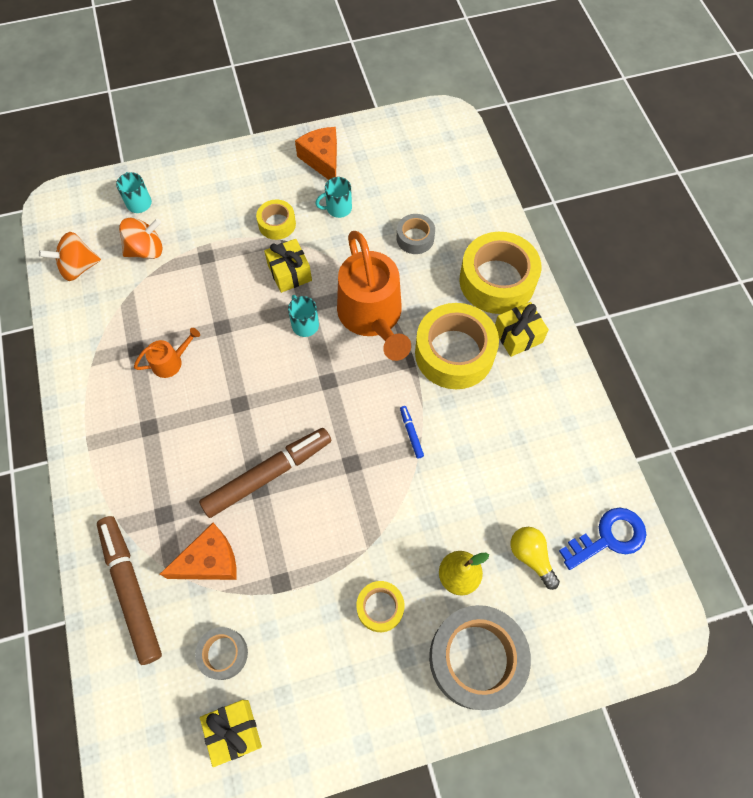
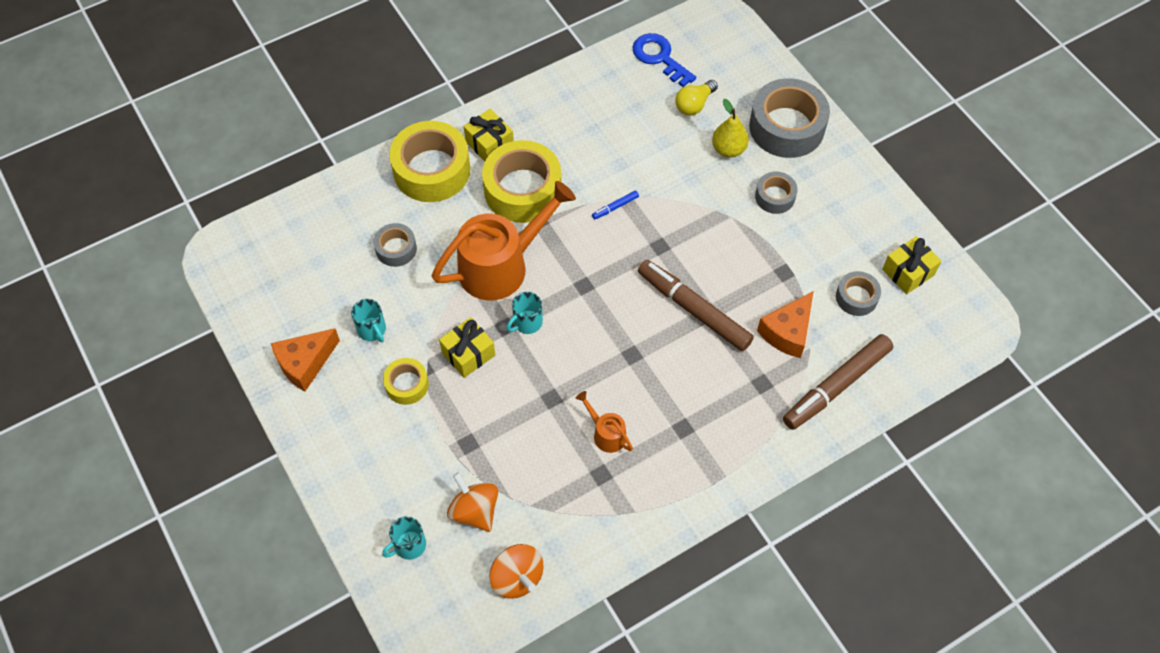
camera: 105 degrees left, 5 degrees down
orange cheese [160,523,237,580] -> orange cheese turned 105 degrees counterclockwise [757,291,814,358]
yellow tape [356,581,405,632] -> grey tape [755,172,798,214]

